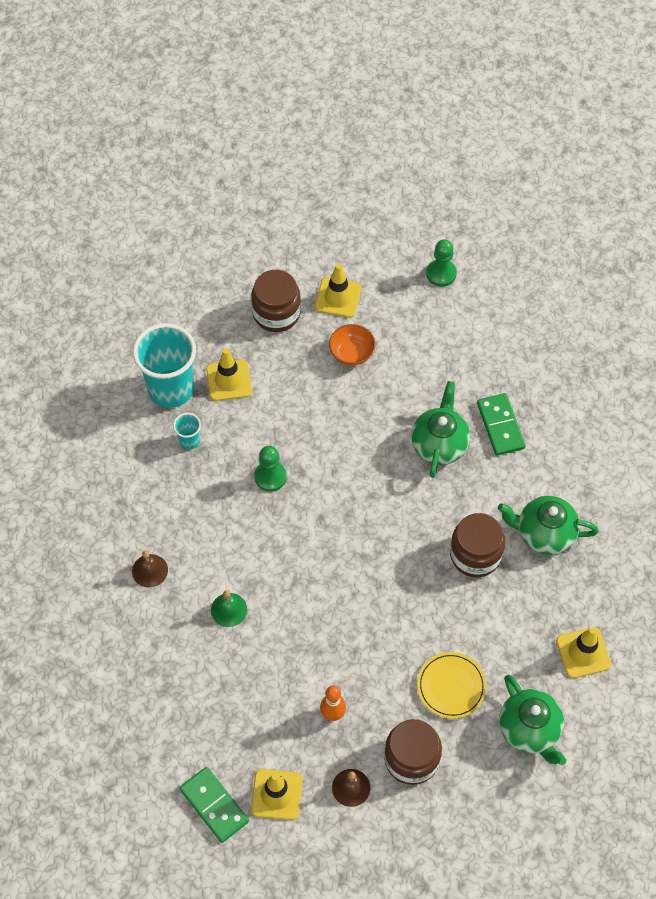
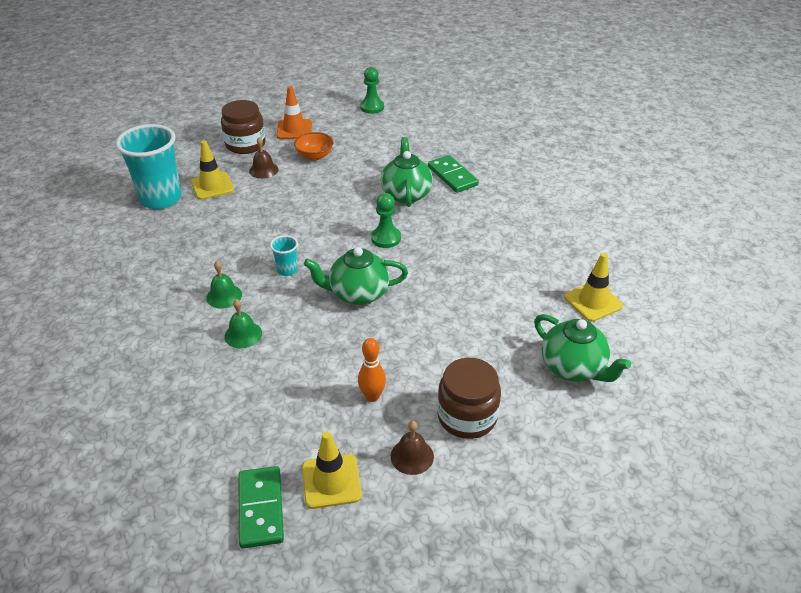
camera: 15 degrees left, 20 degrees down
brown bell [132,550,168,587] -> brown bell moved to [249,137,279,179]
turquoise cup [173,413,201,450] -> turquoise cup moved to [270,235,298,276]
green domino [180,767,249,843] -> green domino turned 45 degrees clockwise [238,466,284,549]
green pawn [254,446,287,492] -> green pawn moved to [371,193,401,248]
yellow traffic cone [315,264,362,318] -> orange traffic cone [277,86,312,139]
yellow plate [417,652,486,719] -> none
brown jar [450,513,505,577] -> none
green teapot [498,496,599,555] -> green teapot moved to [304,247,408,305]
none -> green bell [206,261,242,309]

